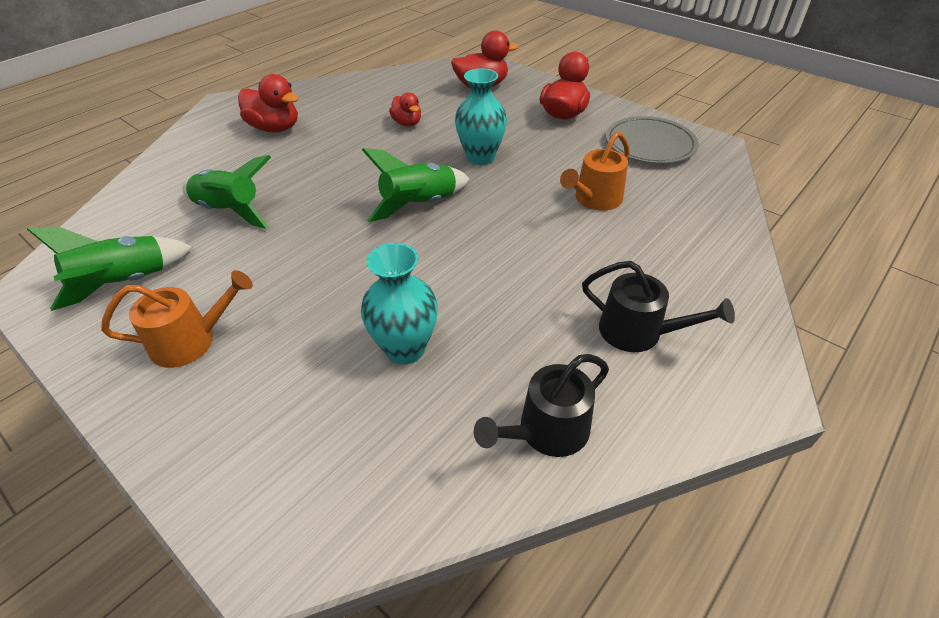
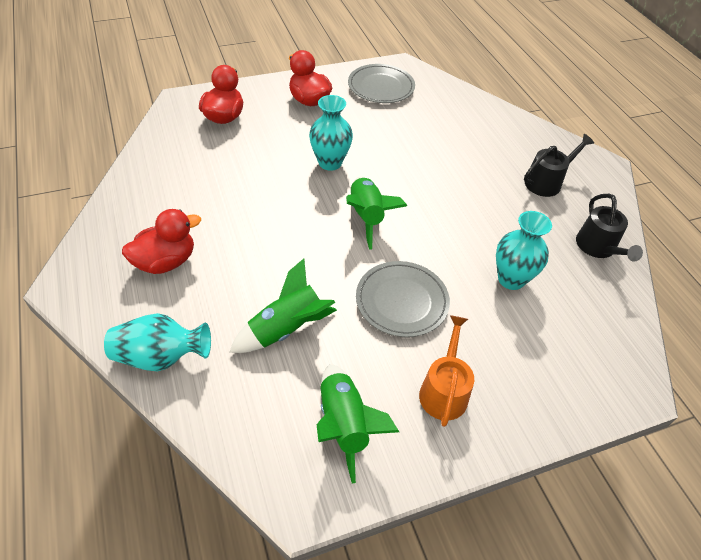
camera: 65 degrees left, 5 degrees up
red duck [389,92,421,126] -> none
orange watering can [560,132,630,211] -> none
none -> turquoise vase [104,313,211,371]
none -> grey plate [356,261,450,337]

